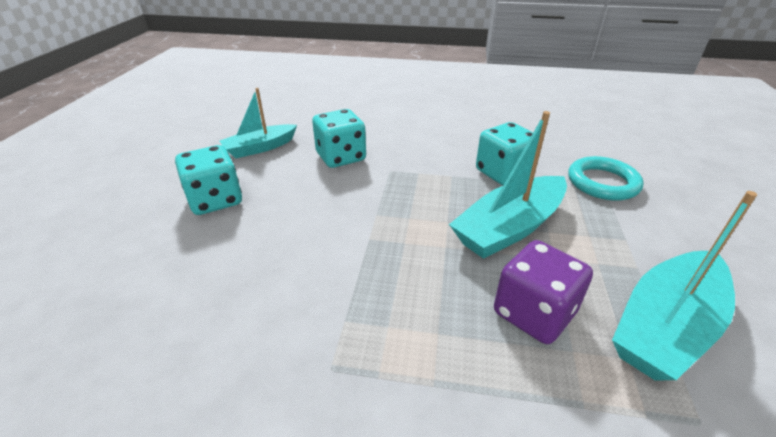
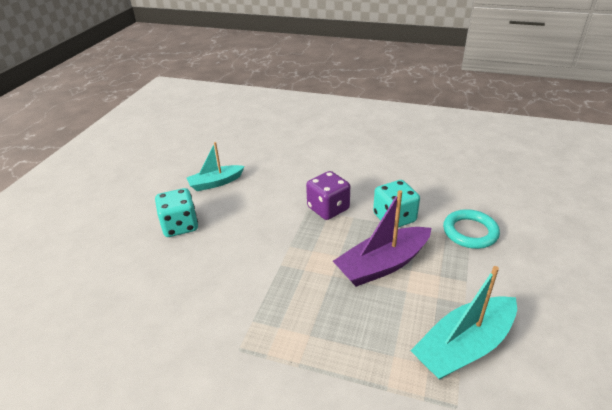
camera: 10 degrees right, 0 degrees up
turquoise dice [312,109,366,168] -> none
turquoise boat [449,111,567,259] -> purple boat [333,190,431,287]
purple dice [494,240,593,344] -> purple dice moved to [306,171,350,220]

